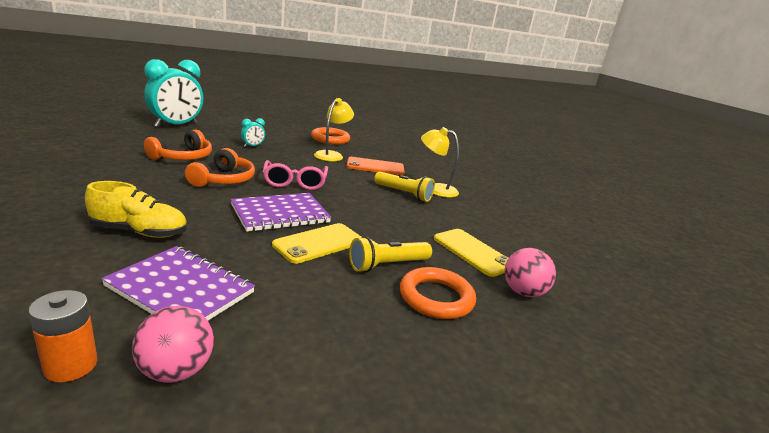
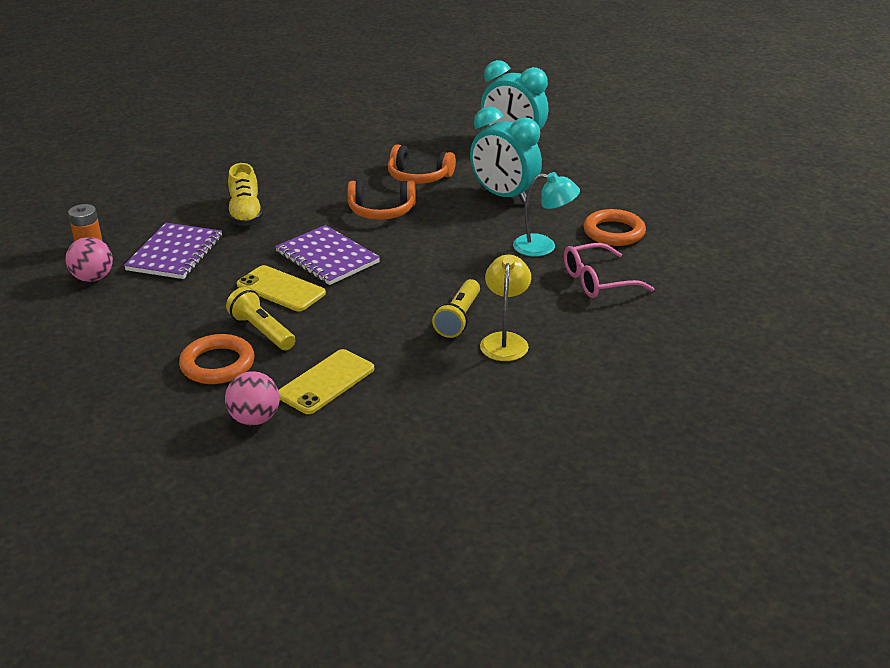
camera: 80 degrees right, 10 degrees up
turquoise clock [241,118,265,147] -> turquoise clock [470,106,542,204], size x2.38
pink glasses [263,160,328,190] -> pink glasses moved to [564,243,655,298]
yellow lamp [314,98,354,162] -> turquoise lamp [513,172,580,257]
orange phone [346,157,405,175] -> none

